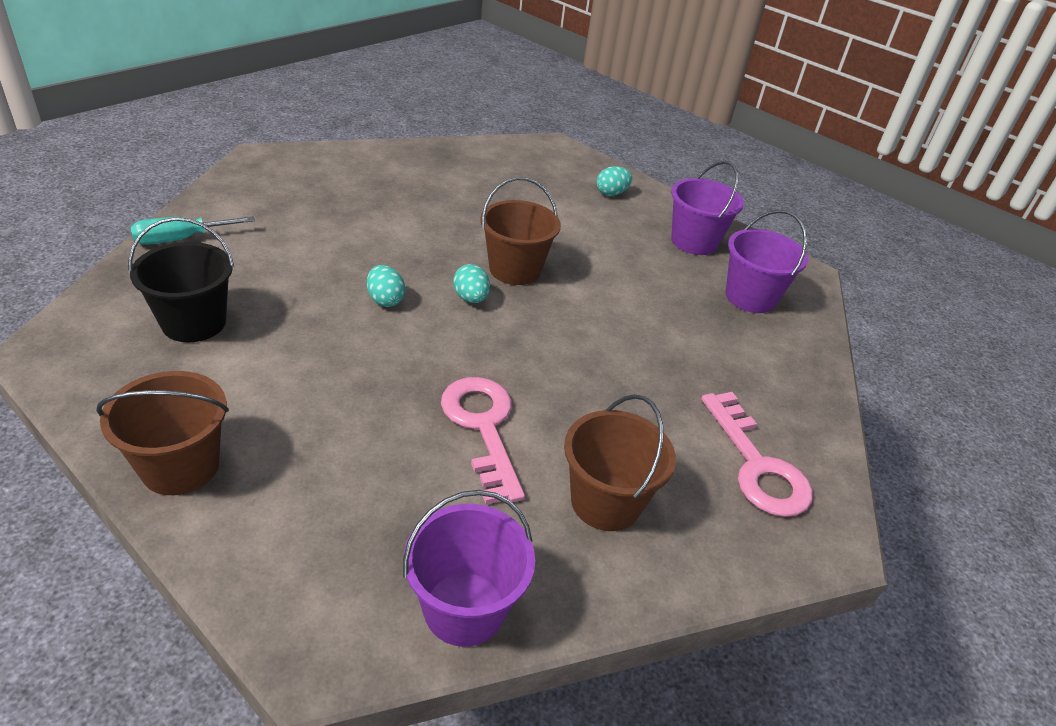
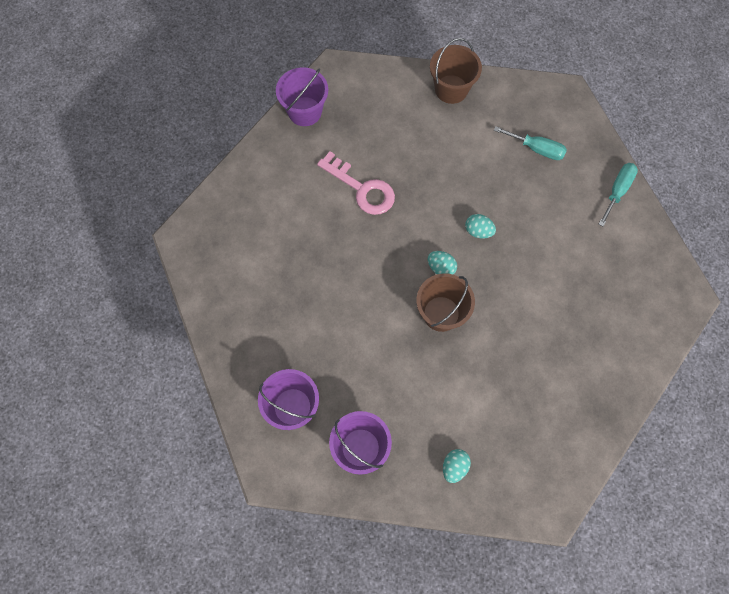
camera: 150 degrees right, 30 degrees up
black bucket [128,217,234,342] -> turquoise screwdriver [494,126,567,160]
brown bucket [564,394,676,531] -> none
pink key [701,392,813,517] -> none

